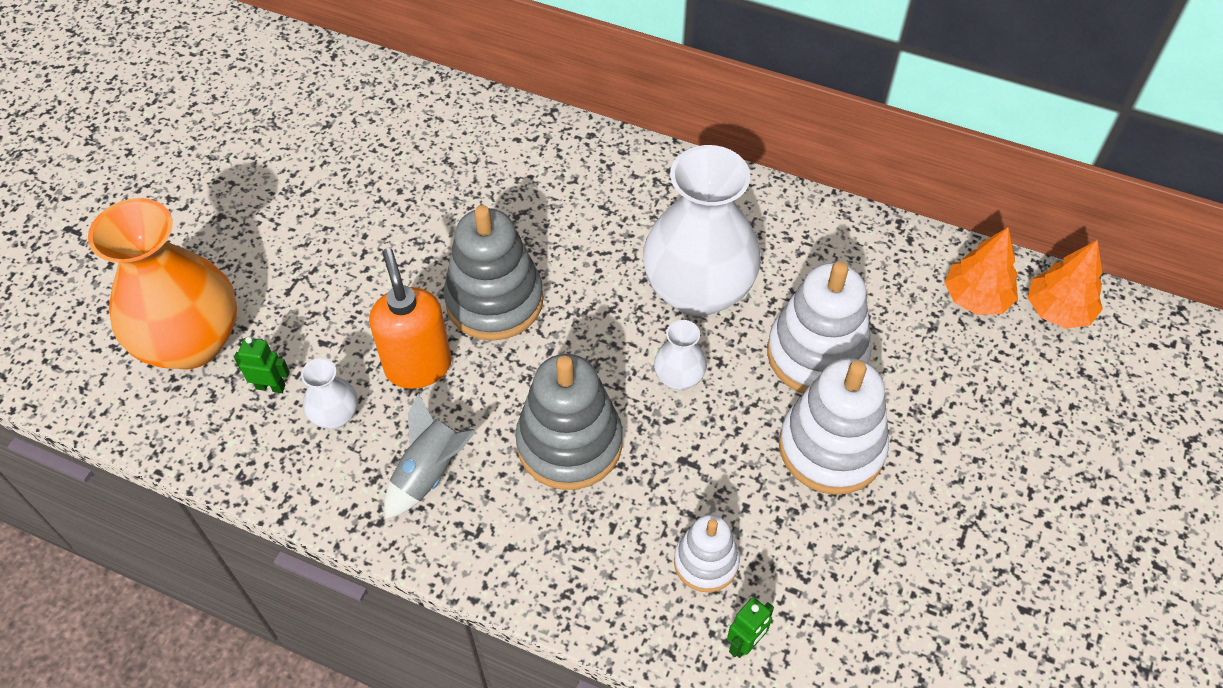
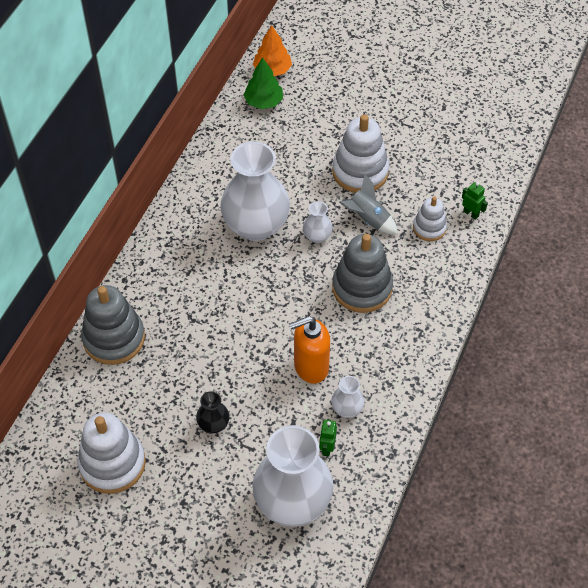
camera: 90 degrees left, 0 degrees up
orange vase [88,198,237,370] -> white vase [252,425,334,527]
grey rocket [384,393,475,519] -> grey rocket moved to [339,174,398,234]
grey stacking toy [444,205,544,341] -> grey stacking toy moved to [81,285,145,365]
white stacking toy [767,261,872,393] -> white stacking toy moved to [77,413,146,494]
orange tree [944,227,1018,315] -> green tree [244,57,283,109]
none -> black vase [196,391,229,433]

